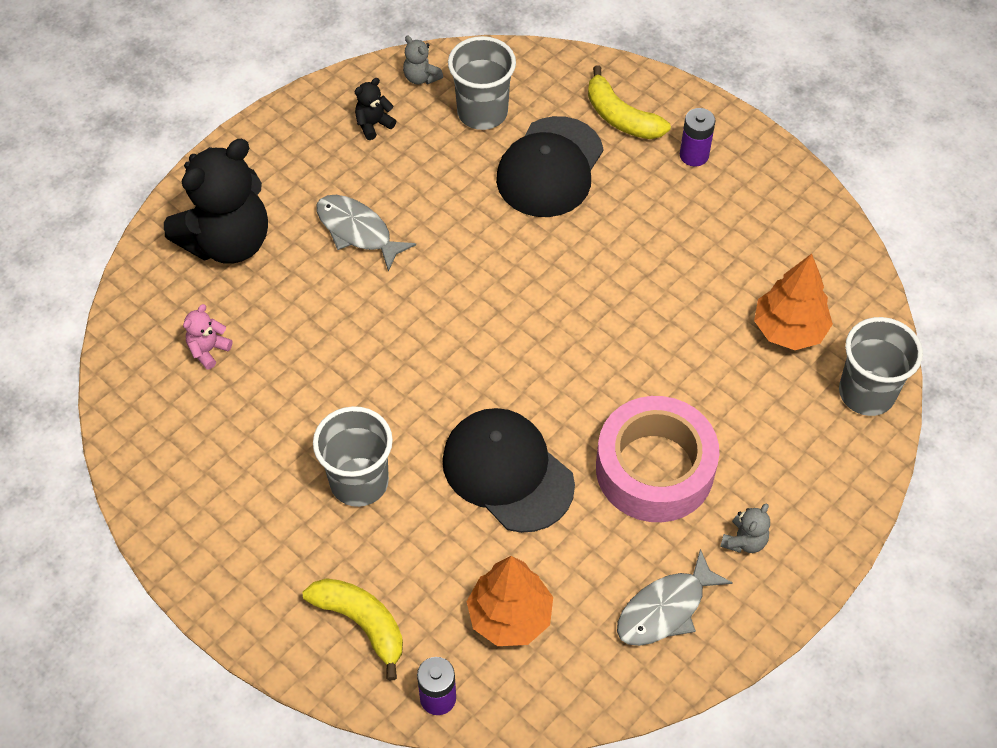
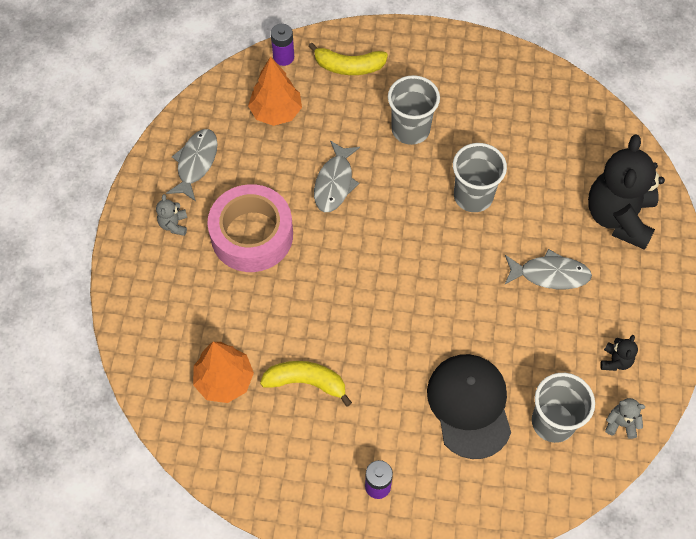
camera: 145 degrees right, 5 degrees up
pink teddy bear [183,304,232,370] -> none
black cap [442,408,575,533] -> grey fish [314,141,360,212]
yellow banana [588,65,671,139] -> yellow banana moved to [260,361,352,407]
grey cup [839,317,923,416] -> grey cup moved to [453,143,507,212]

